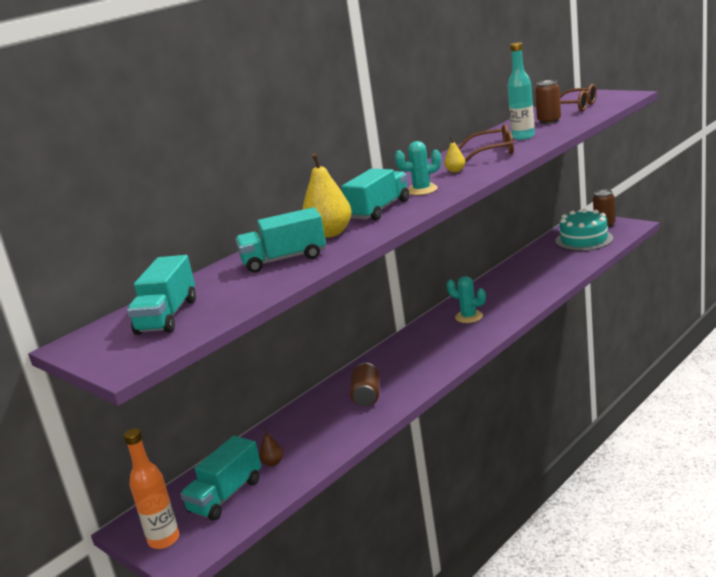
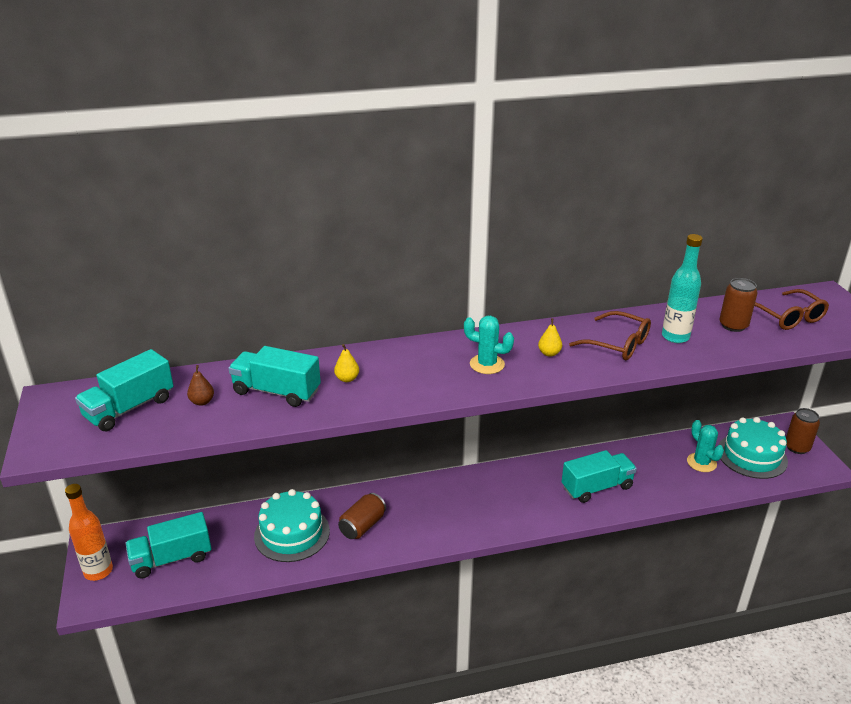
camera: 30 degrees right, 10 degrees up
brown pear [259,428,283,466] -> brown pear moved to [187,365,214,406]
yellow pear [302,153,352,238] -> yellow pear [334,344,359,382], size x0.48
turquoise truck [341,169,409,221] -> turquoise truck moved to [562,450,637,503]
turquoise cactus [447,276,486,323] -> turquoise cactus moved to [687,420,724,472]
none -> turquoise cake [254,489,330,562]

